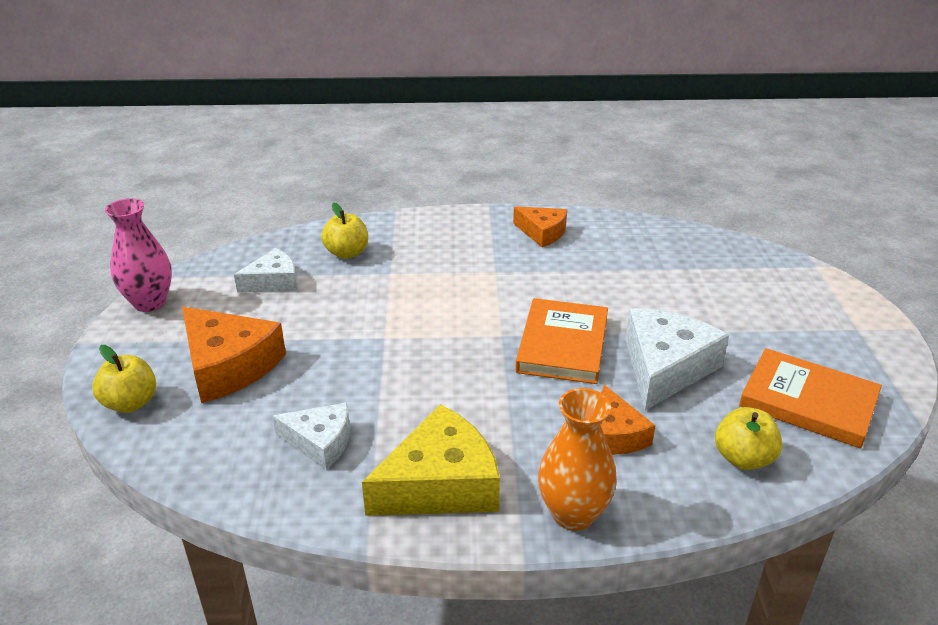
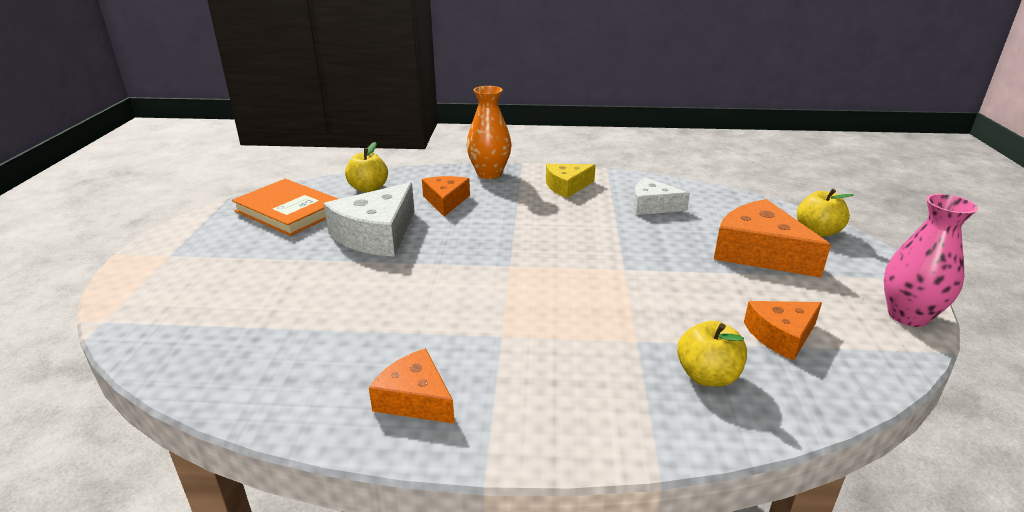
camera: 175 degrees left, 5 degrees down
white cheese [234,248,297,293] -> orange cheese [744,301,822,361]
yellow cheese [362,404,500,516] -> yellow cheese [546,164,596,198], size x0.61
orange book [515,298,608,384] -> none

